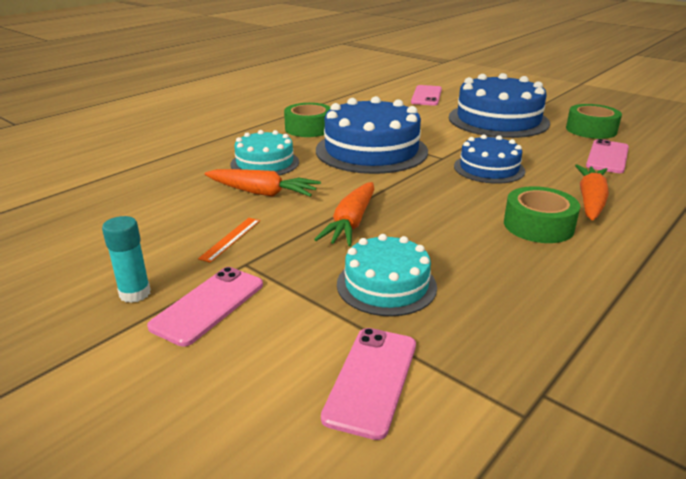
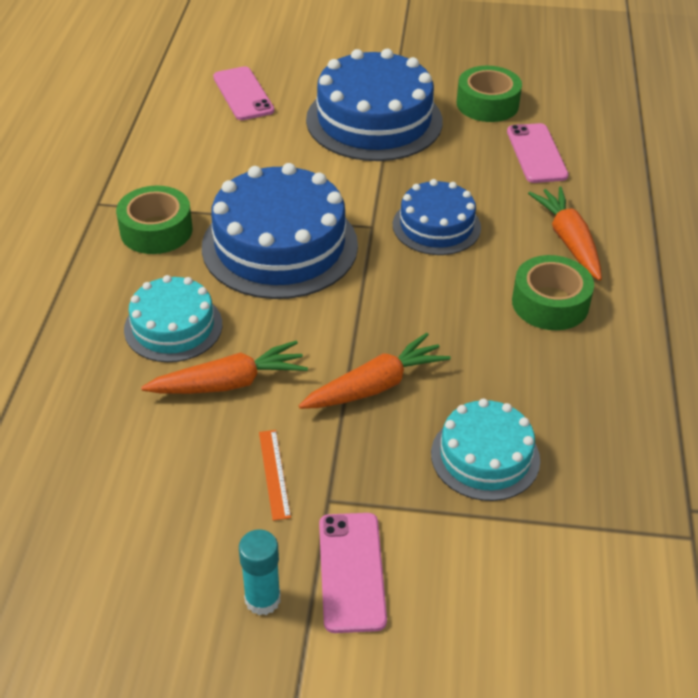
camera: 35 degrees left, 15 degrees up
orange carrot [314,182,375,247] -> orange carrot turned 105 degrees counterclockwise [299,333,451,409]
pink phone [321,328,416,440] -> none

